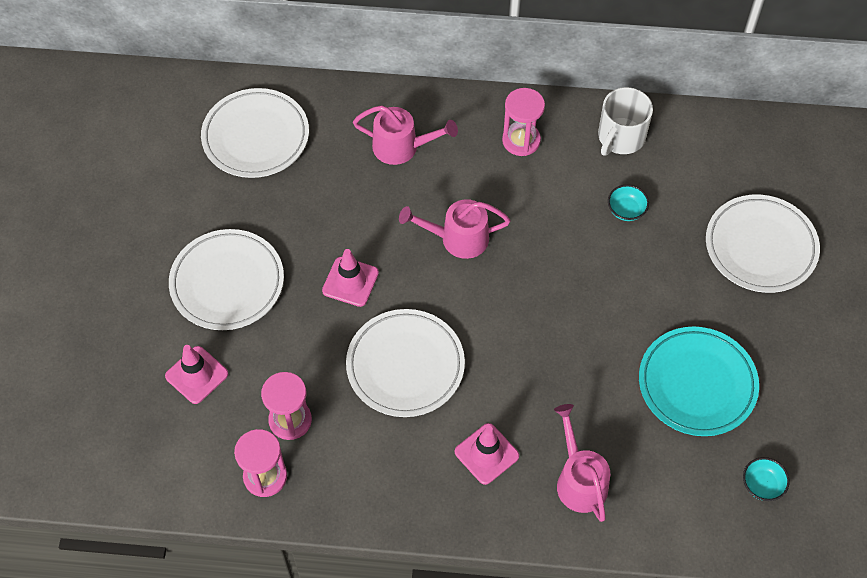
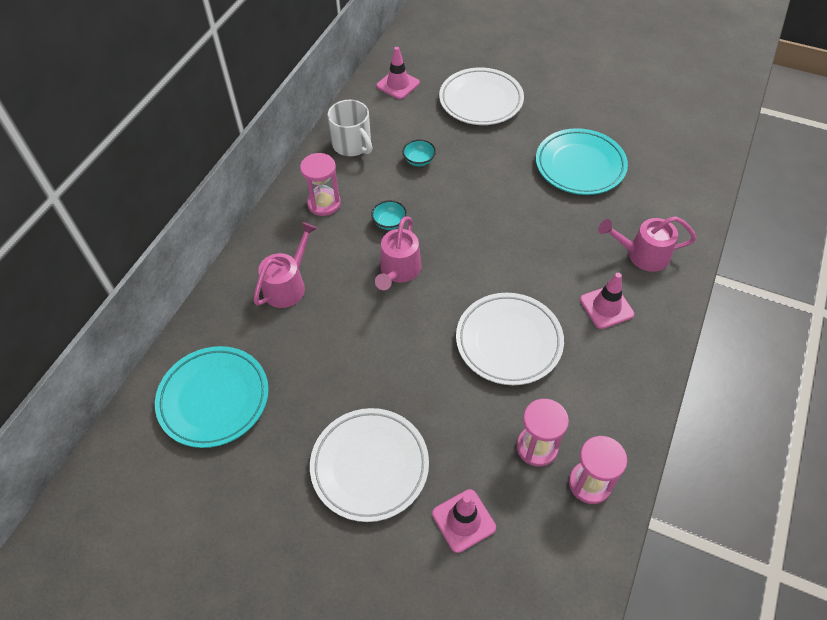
camera: 70 degrees left, 5 degrees down
white plate [201,88,309,178] -> turquoise plate [155,346,269,448]
pink traffic cone [322,249,379,307] -> pink traffic cone moved to [376,47,420,99]
turquoise bowl [743,457,790,501] -> turquoise bowl moved to [371,200,407,230]

